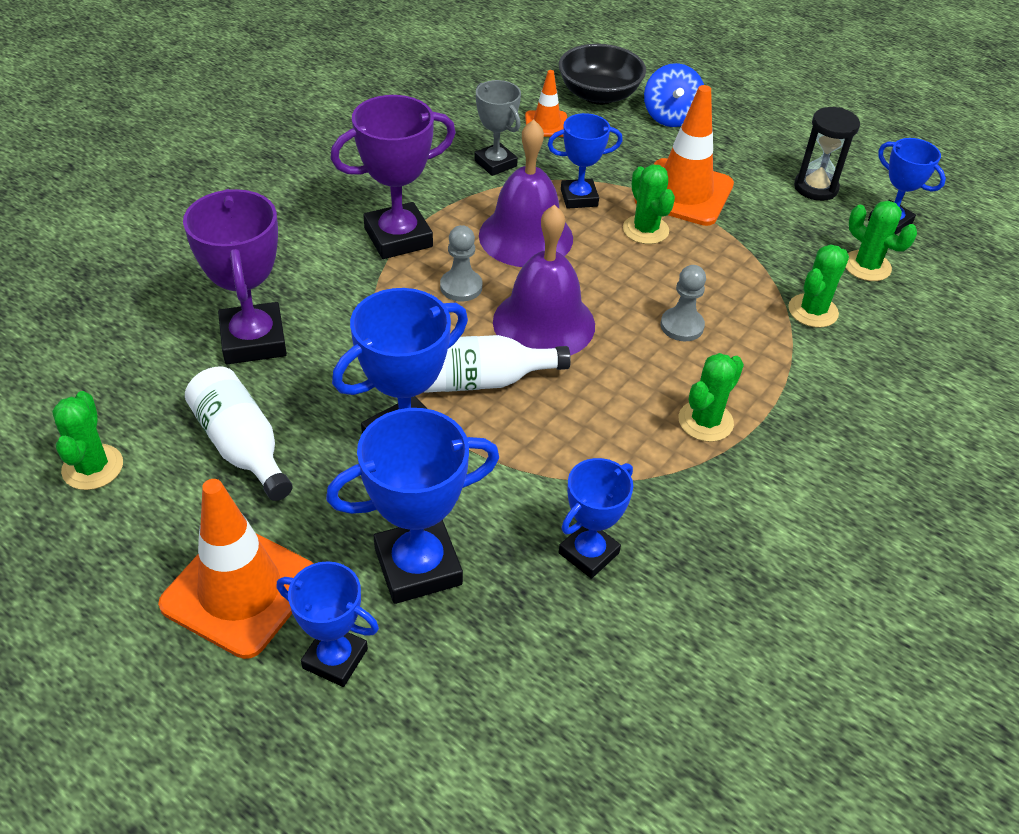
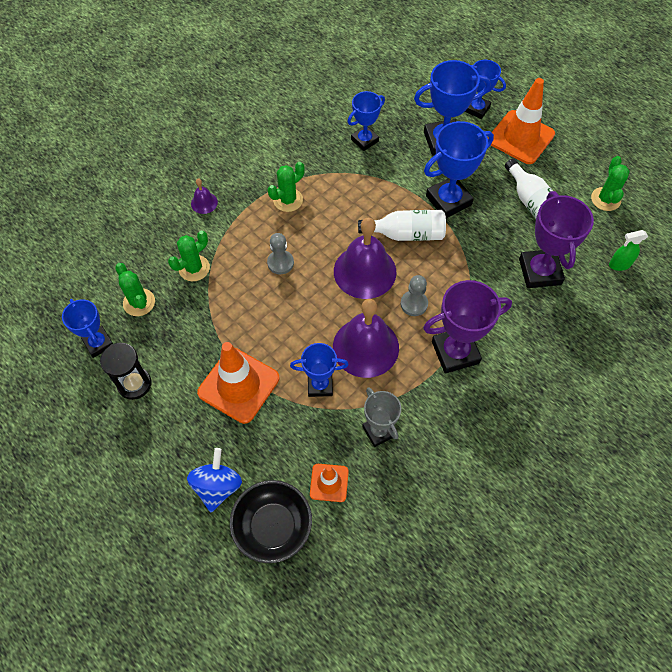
camera: 170 degrees left, 15 degrees up
green cactus [623,165,675,244] -> none
none -> purple bell [191,179,218,214]
none -> green spray bottle [609,230,648,271]

